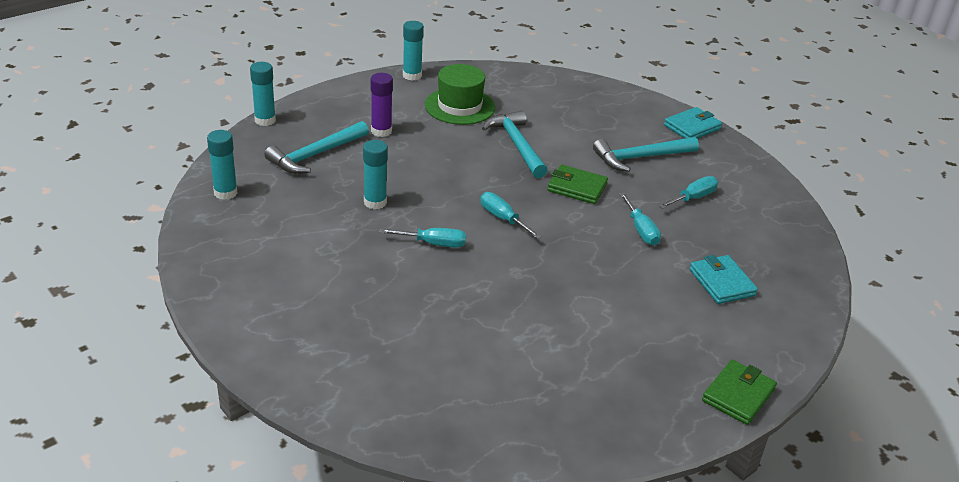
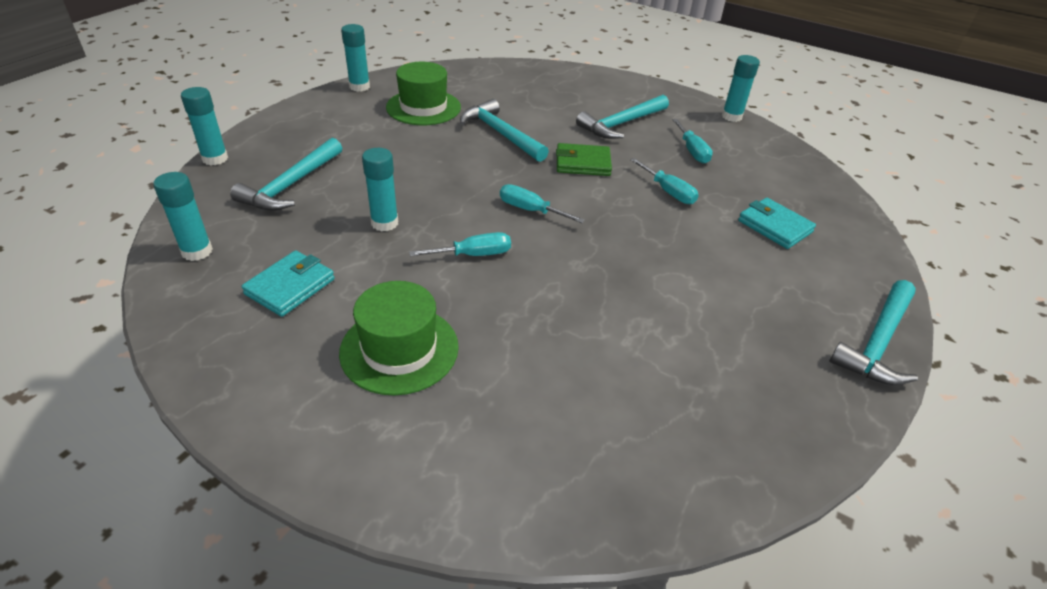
camera: 20 degrees left, 5 degrees up
purple glue stick [371,73,393,137] -> none
turquoise screwdriver [658,176,718,209] -> turquoise screwdriver turned 135 degrees clockwise [672,119,713,164]
turquoise wallet [664,107,722,138] -> turquoise wallet moved to [241,251,335,317]
green wallet [702,360,777,425] -> turquoise hammer [829,280,918,385]
none -> green hat [339,281,459,396]
none -> turquoise glue stick [722,55,760,122]

